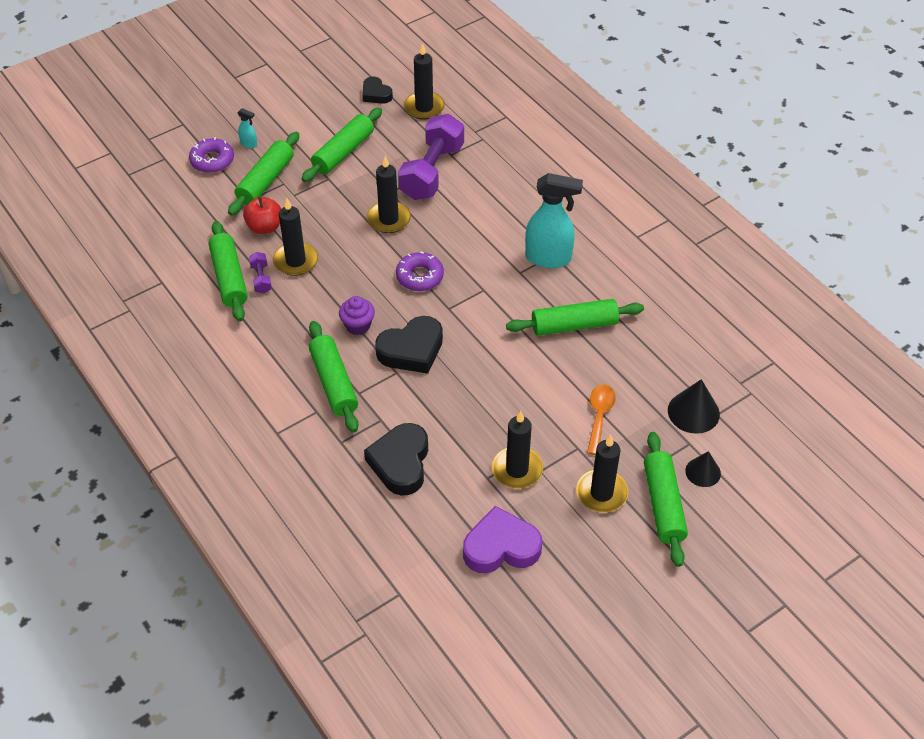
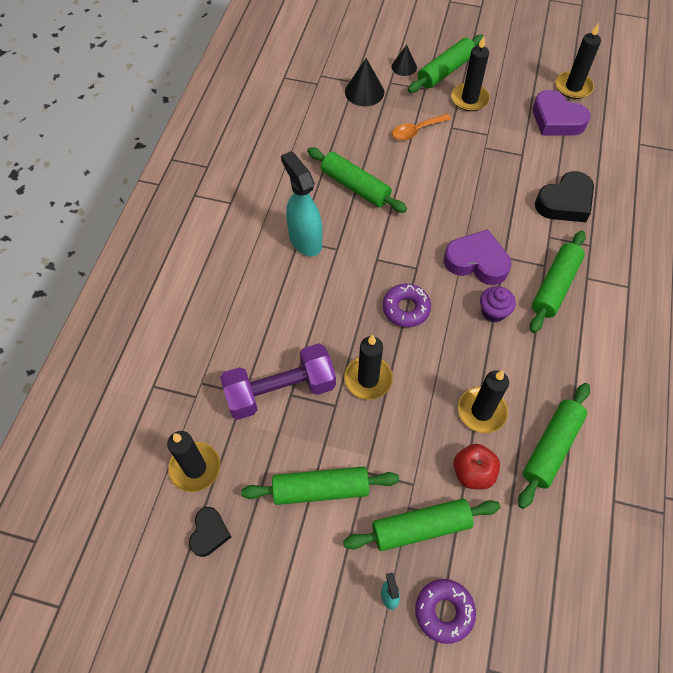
camera: 130 degrees left, 10 degrees up
purple dumbbell [249,252,272,293] -> none
black heart [375,316,443,374] -> purple heart [444,229,511,285]
black candle [492,411,543,489] -> black candle moved to [556,23,601,99]

